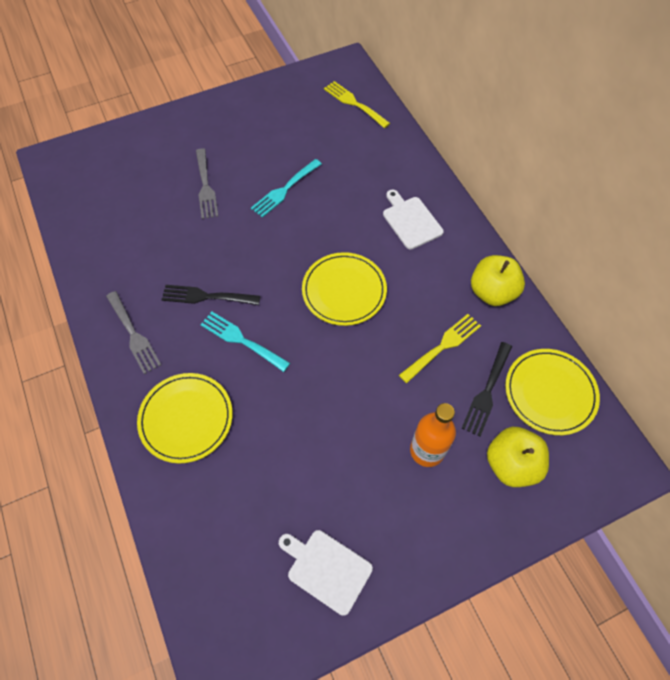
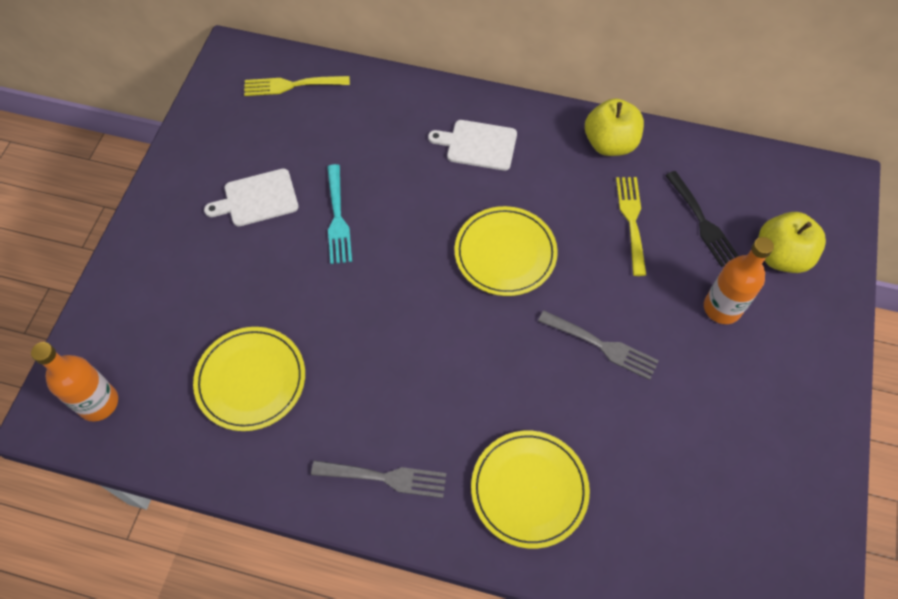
camera: 50 degrees left, 0 degrees up
black fork [162,285,260,305] -> none
grey fork [196,148,218,219] -> grey fork moved to [538,310,659,380]
turquoise fork [200,312,290,372] -> none
white cutting board [279,530,373,616] -> white cutting board moved to [204,168,299,226]
yellow plate [505,349,600,435] -> yellow plate moved to [193,327,305,431]
none -> orange bottle [31,342,118,421]

